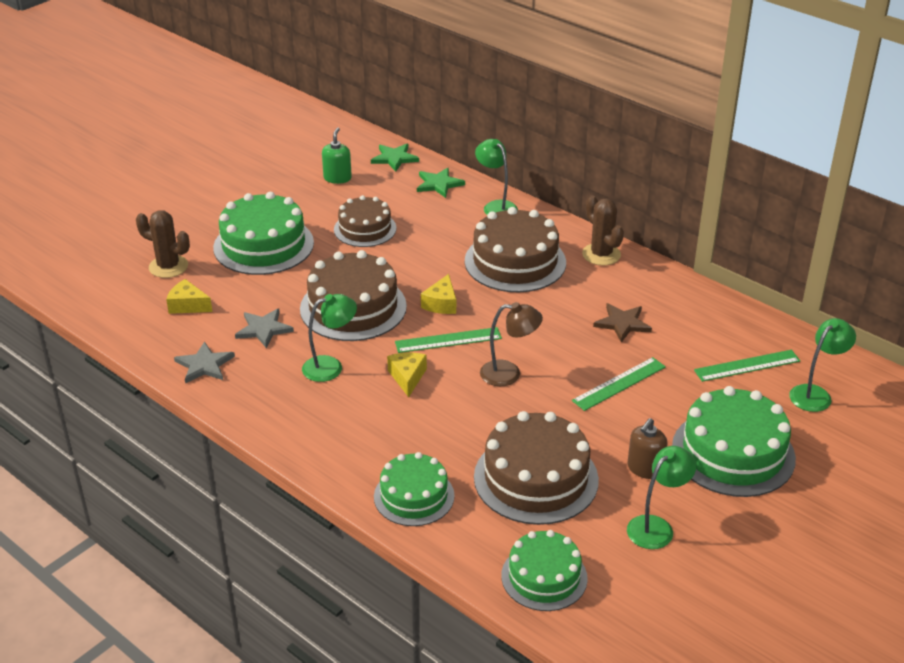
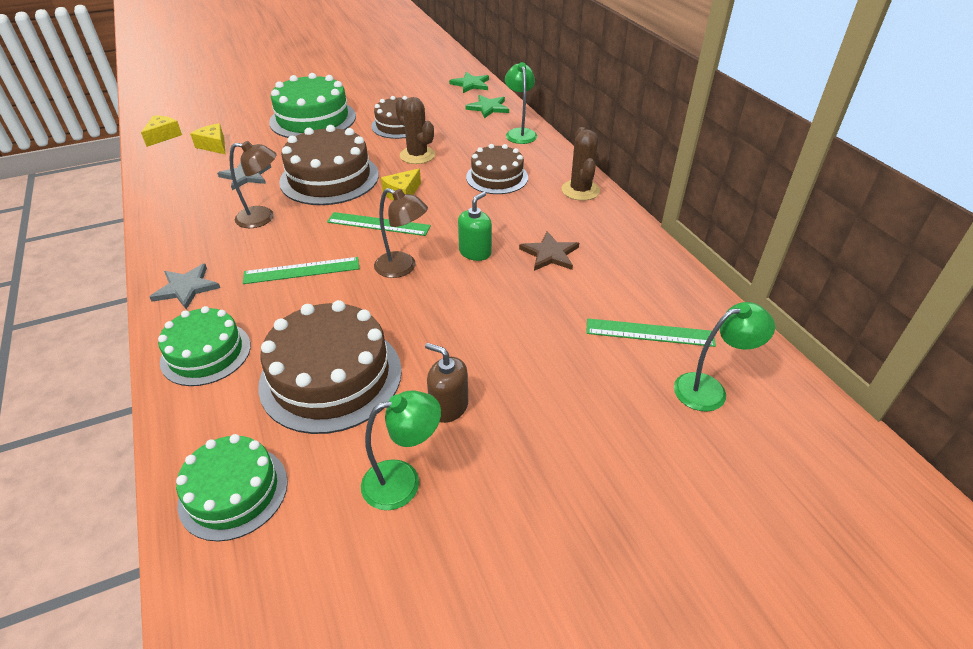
camera: 25 degrees right, 5 degrees up
brown cactus [136,210,190,278] -> brown cactus moved to [395,97,435,164]
grey star [174,341,235,383] -> grey star moved to [150,264,220,310]
green lamp [302,294,357,382] -> brown lamp [229,141,277,228]
green soap dispenser [322,127,352,184] -> green soap dispenser moved to [458,192,492,261]
yellow cheese [387,352,427,397] -> yellow cheese moved to [141,116,182,147]
brown cake [465,207,566,292] -> brown cake [466,144,528,194], size x0.64
green ruler [572,357,666,411] -> green ruler moved to [243,257,359,284]
brown soap dispenser [627,418,668,479] -> brown soap dispenser turned 60 degrees clockwise [425,343,468,423]
green cake [672,386,796,497] -> none

